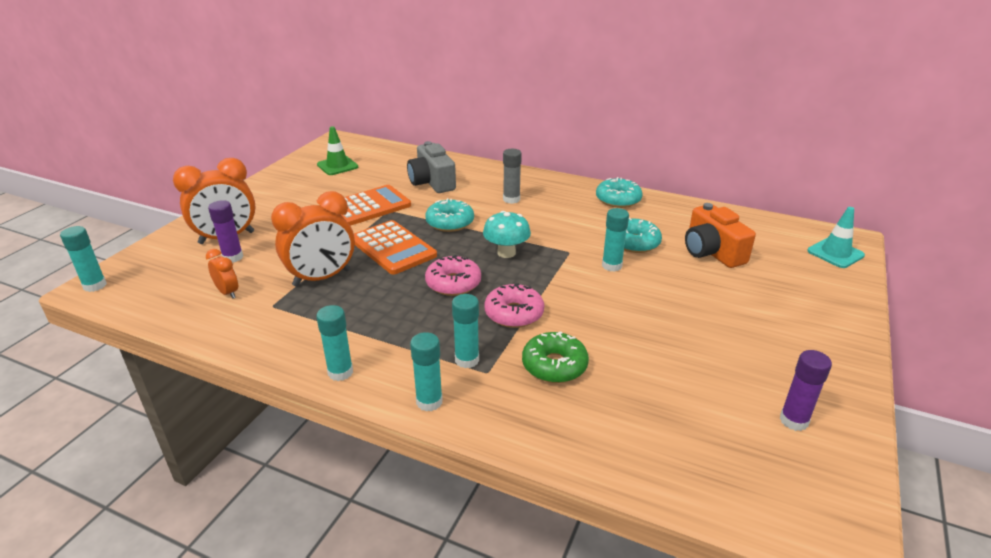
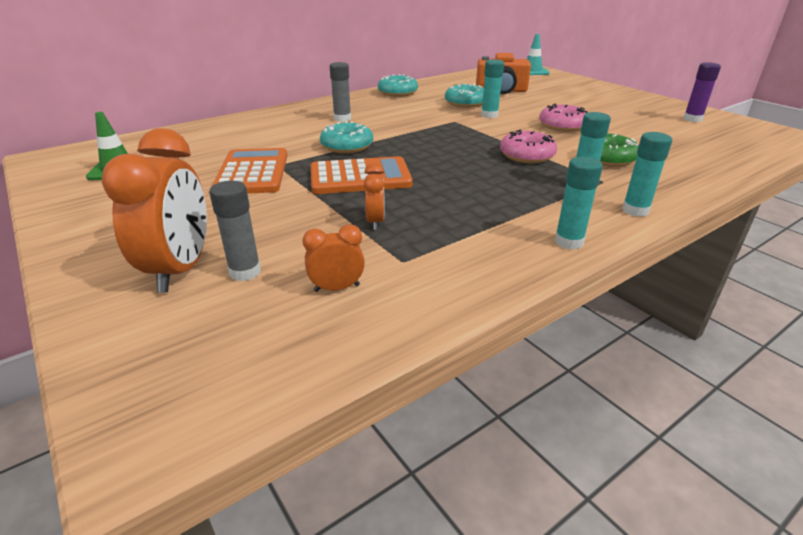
camera: 60 degrees left, 0 degrees up
turquoise glue stick [60,226,107,292] -> none
purple glue stick [208,200,243,263] -> grey glue stick [209,181,261,281]
orange clock [271,191,355,287] -> orange clock [364,163,385,230], size x0.50
grey camera [407,141,456,193] -> none
pink donut [425,255,481,296] -> pink donut moved to [539,104,588,132]
turquoise mushroom [483,211,531,258] -> none

